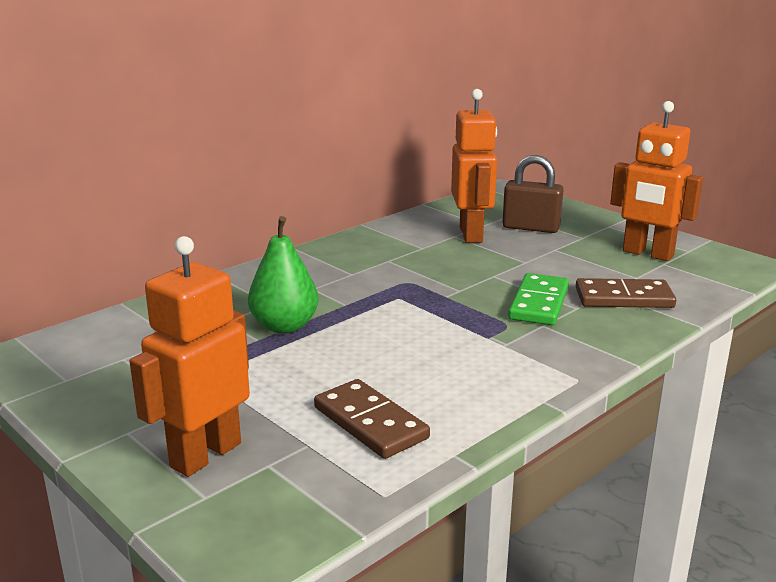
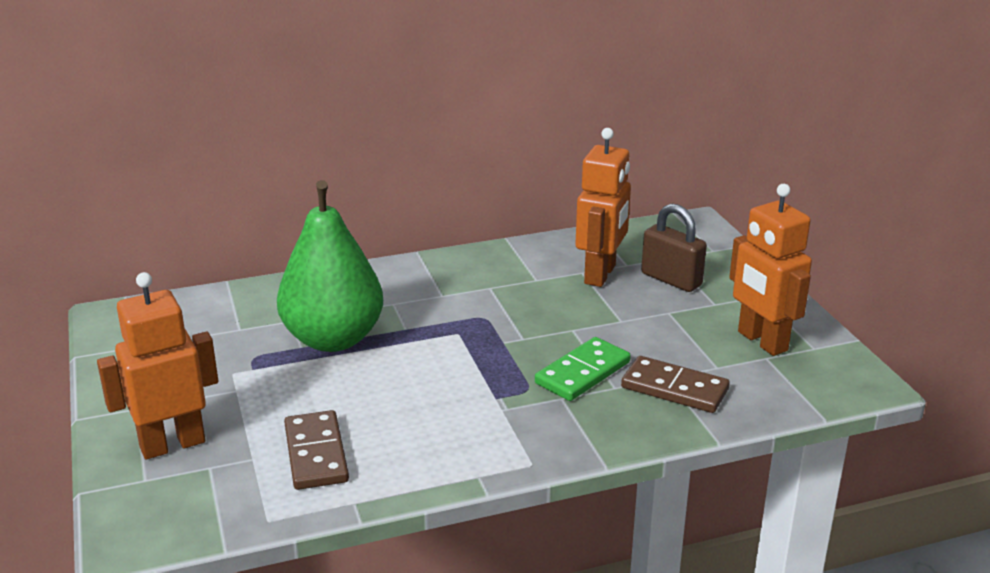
camera: 25 degrees right, 5 degrees up
green pear [248,216,318,334] -> green pear [277,180,383,352], size x1.59

